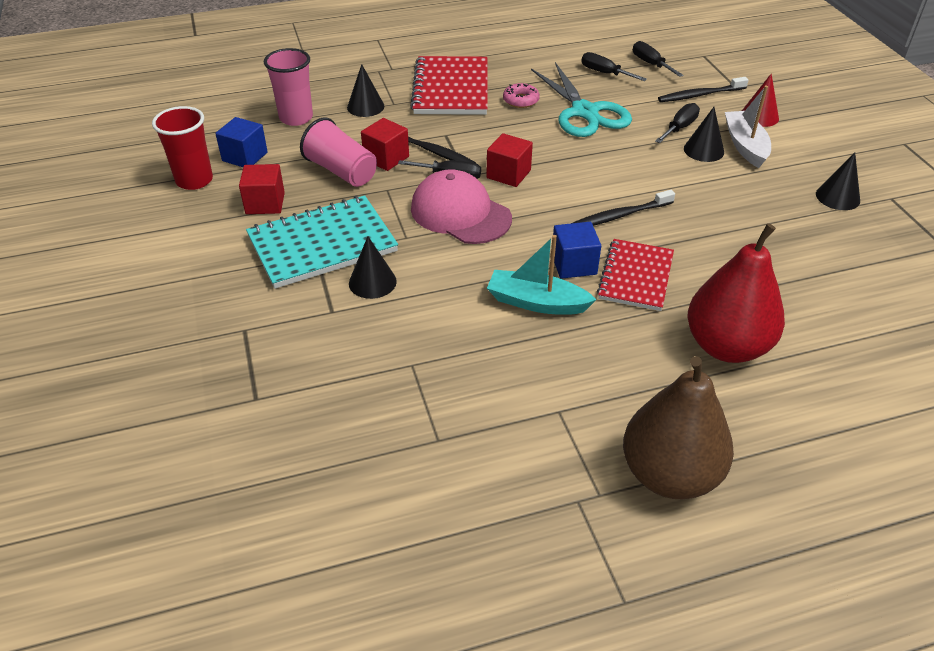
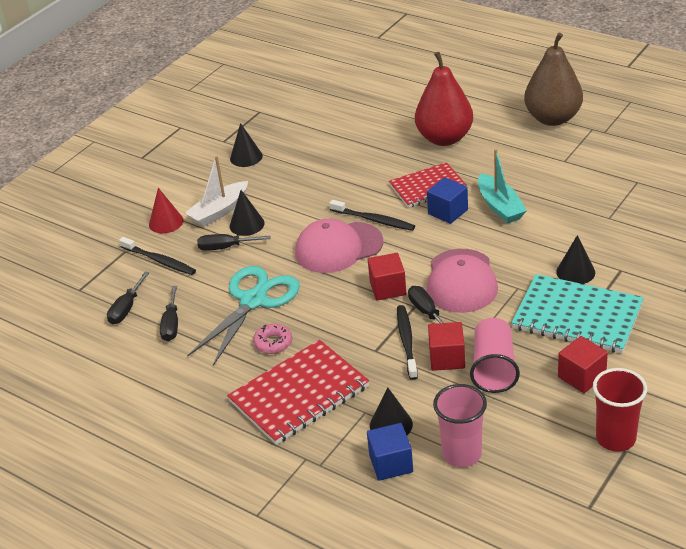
camera: 125 degrees left, 5 degrees down
blue cube [215,117,268,167] -> blue cube moved to [367,423,413,481]
none -> pink cap [295,219,383,273]

